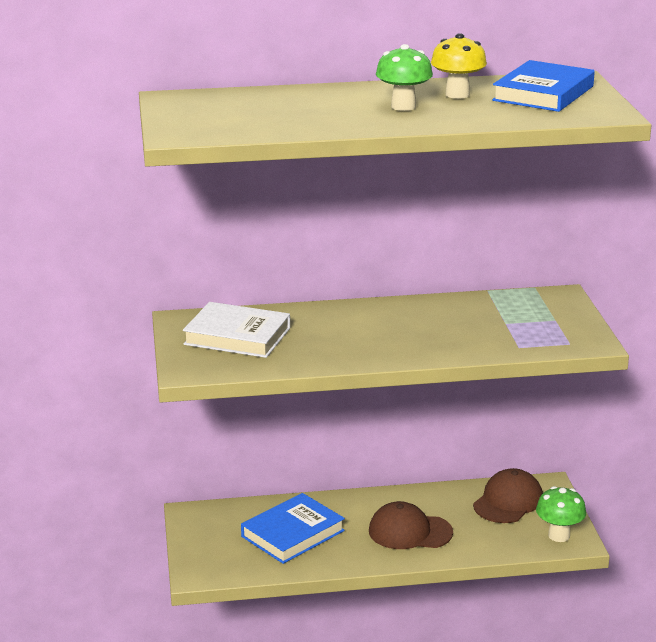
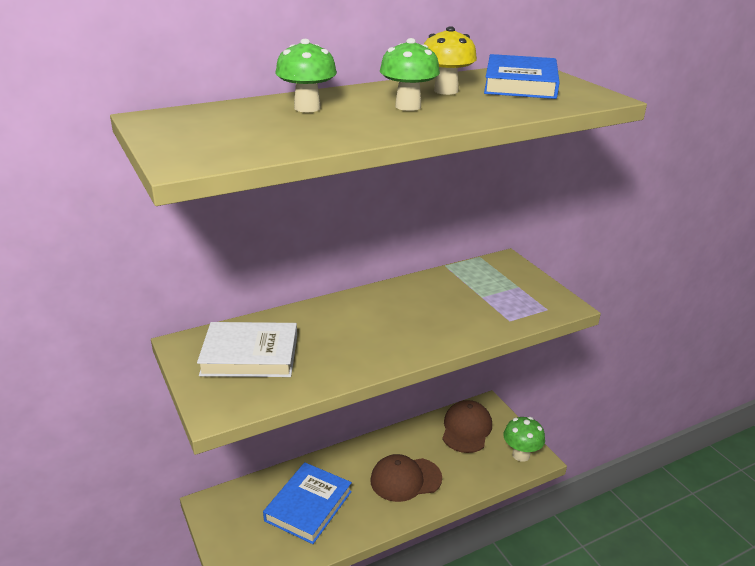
camera: 20 degrees left, 5 degrees up
none -> green mushroom [276,39,337,112]

